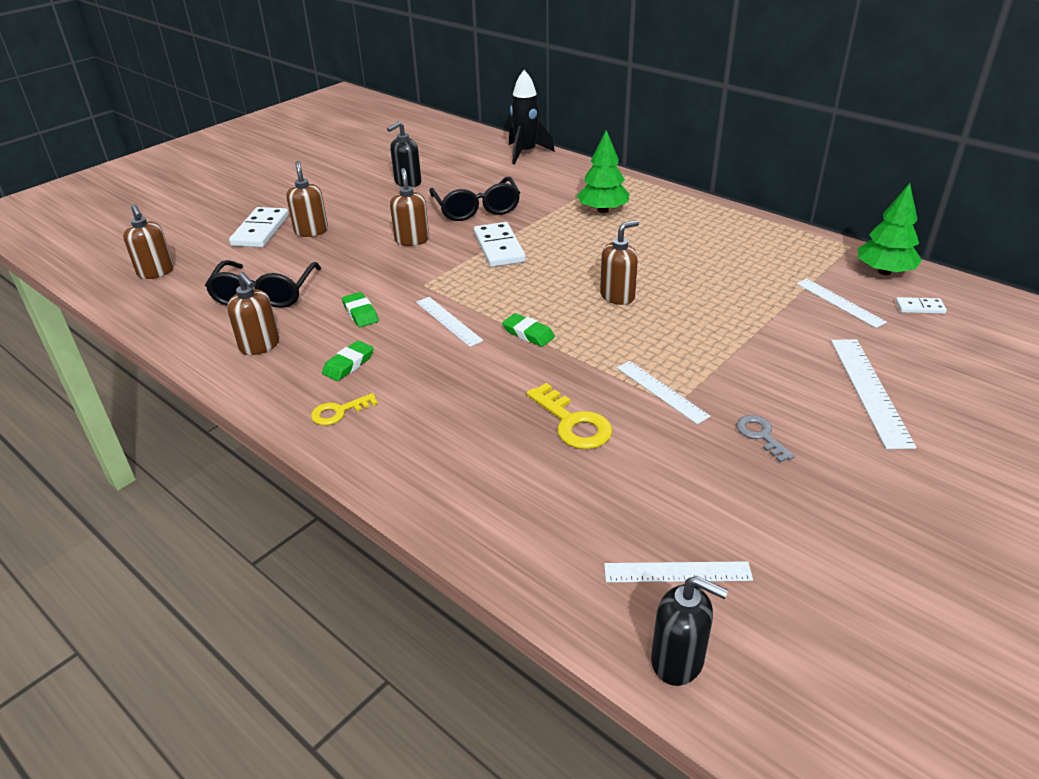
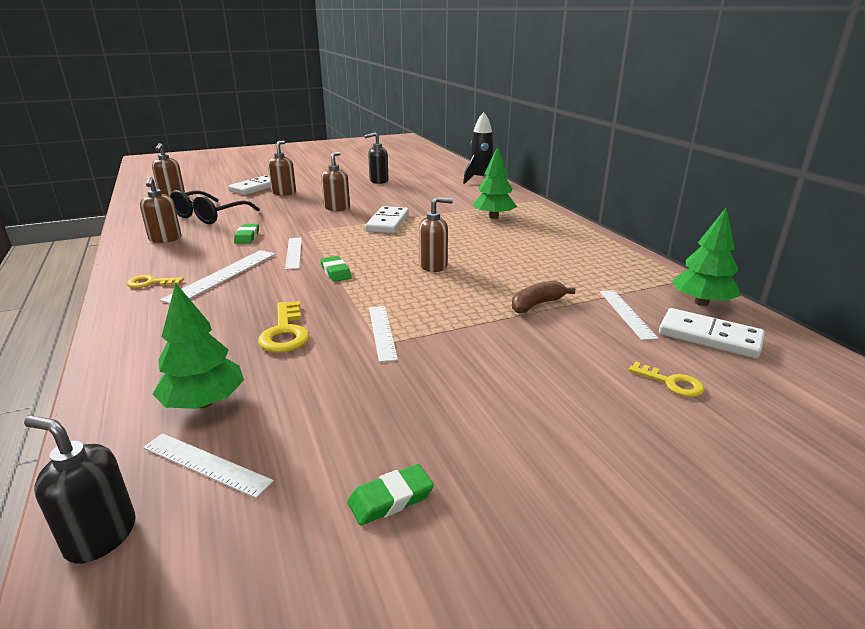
camera: 25 degrees right, 10 degrees down
green eraser [322,341,374,381] -> green eraser moved to [348,464,434,525]
black glasses [429,177,520,221] -> none
black soap dispenser [651,576,728,686] -> black soap dispenser turned 150 degrees clockwise [24,416,136,564]
grey key [736,415,795,463] -> none
white ruler [831,339,916,449] -> white ruler moved to [160,250,276,304]
white domino [896,297,947,314] -> white domino [659,308,765,359], size x1.93
none -> green tree [152,283,244,409]
none -> brown banana [512,281,575,313]
none -> yellow key [628,361,704,397]

